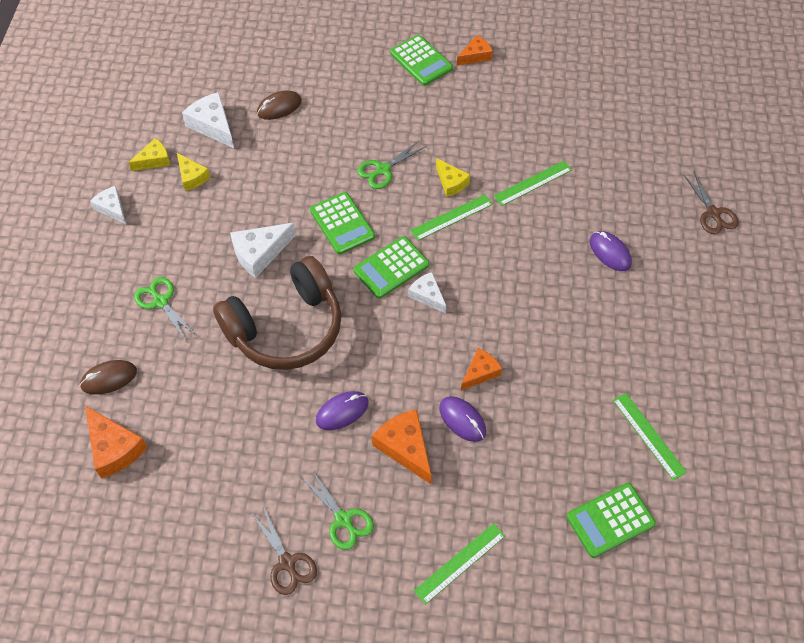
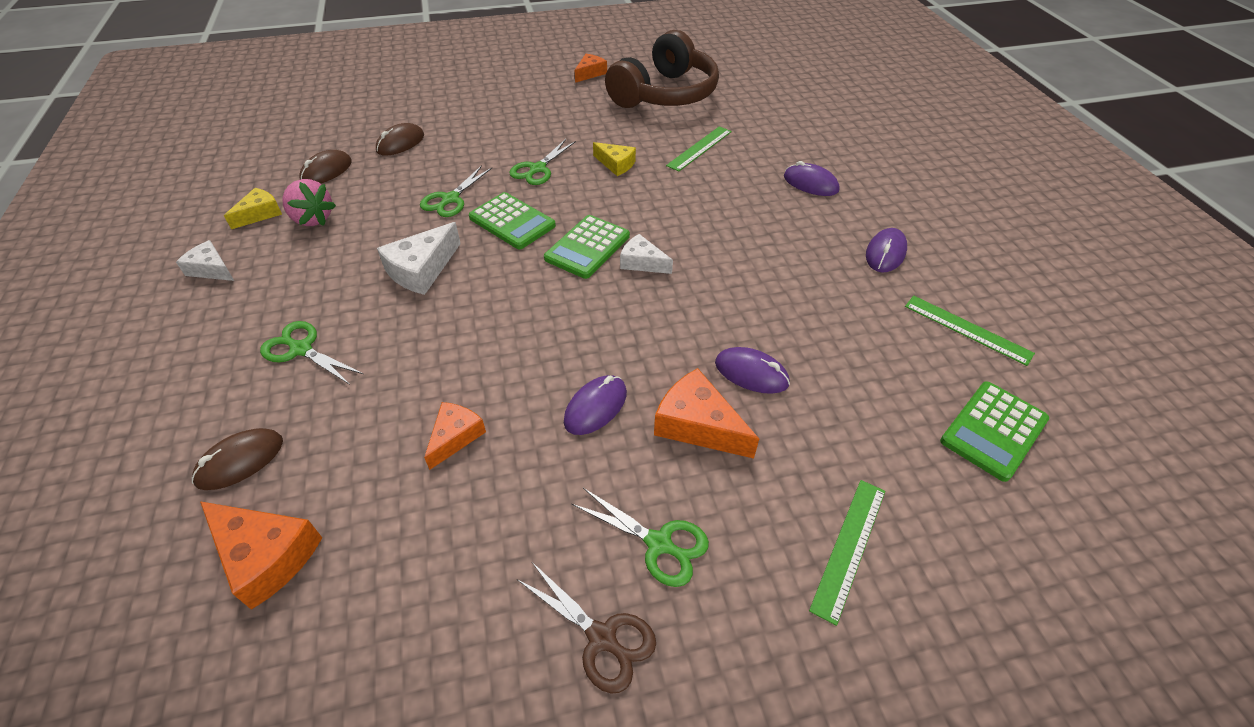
camera: 20 degrees left, 10 degrees down
yellow cheese [177,153,210,191] -> pink strawberry [282,179,336,226]
white cheese [182,92,234,148] -> brown mouse [299,150,352,184]
brown headphones [213,256,341,370] -> brown headphones moved to [605,30,719,108]
green calculator [390,35,453,86] -> none
green ruler [410,194,493,241] -> none
orange cheese [461,348,502,391] -> orange cheese moved to [424,402,486,470]
brown scissors [683,172,739,234] -> none
none -> green scissors [420,165,492,217]
none -> purple mouse [866,228,907,273]

